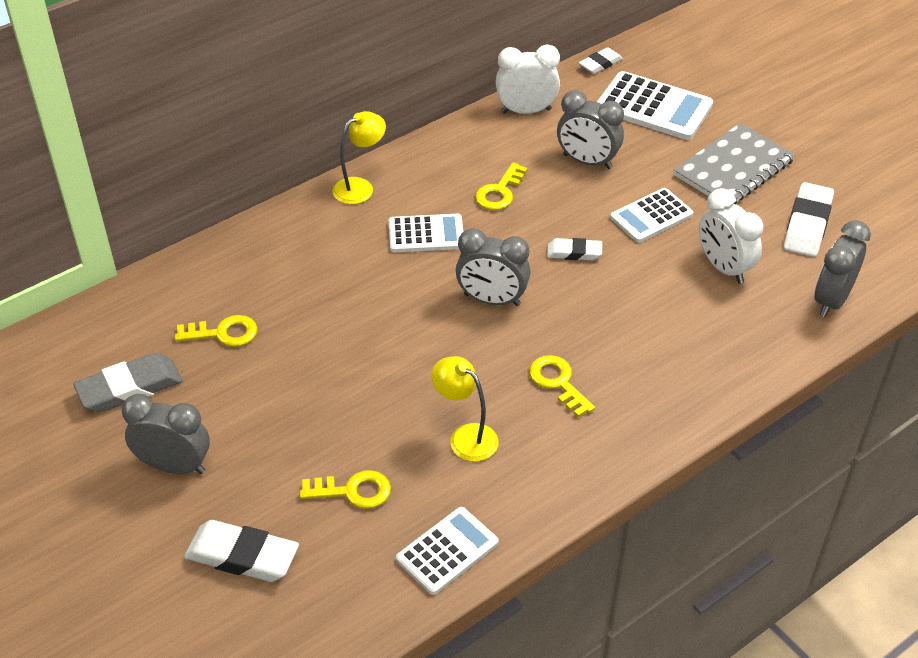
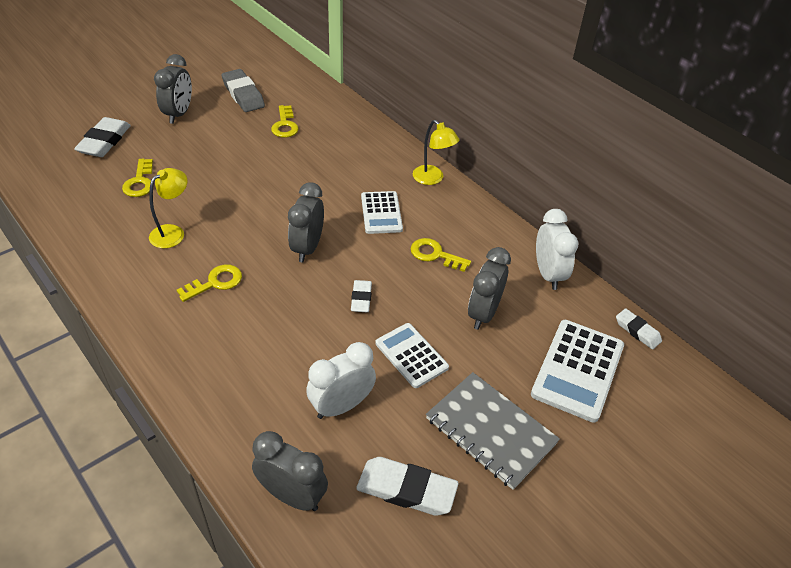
camera: 85 degrees right, 0 degrees up
white calculator [396,507,499,595] -> none

